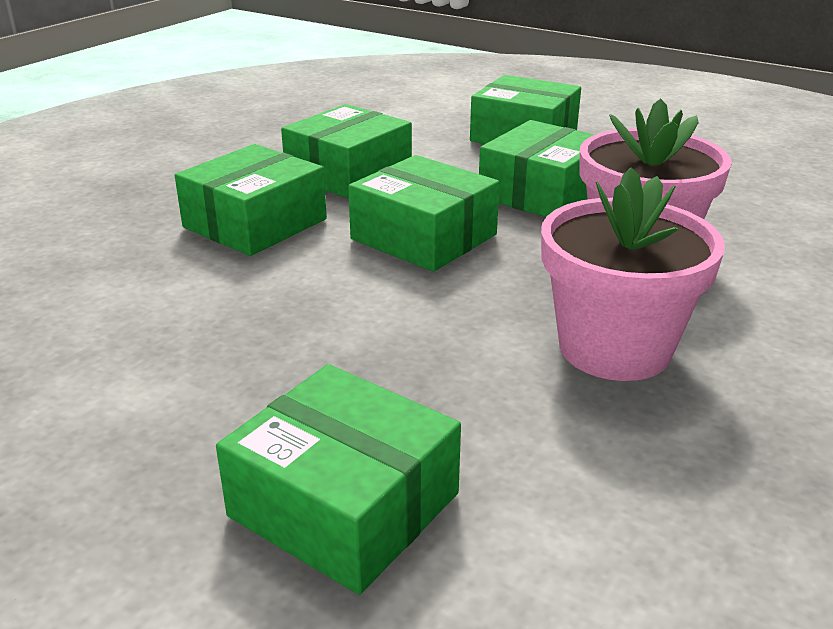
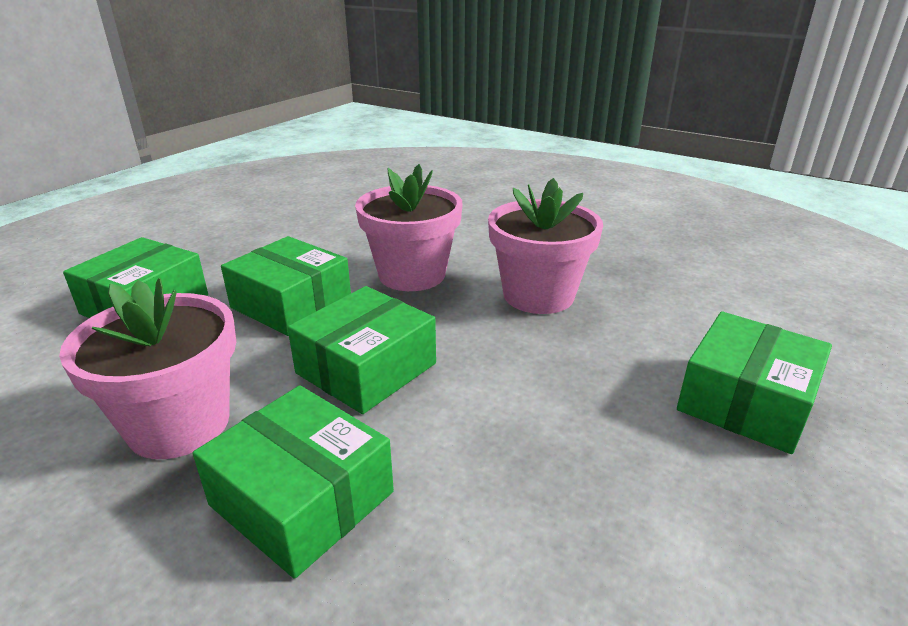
camera: 90 degrees left, 0 degrees up
green box [281,104,412,199] -> pink flower pot [59,278,236,459]

